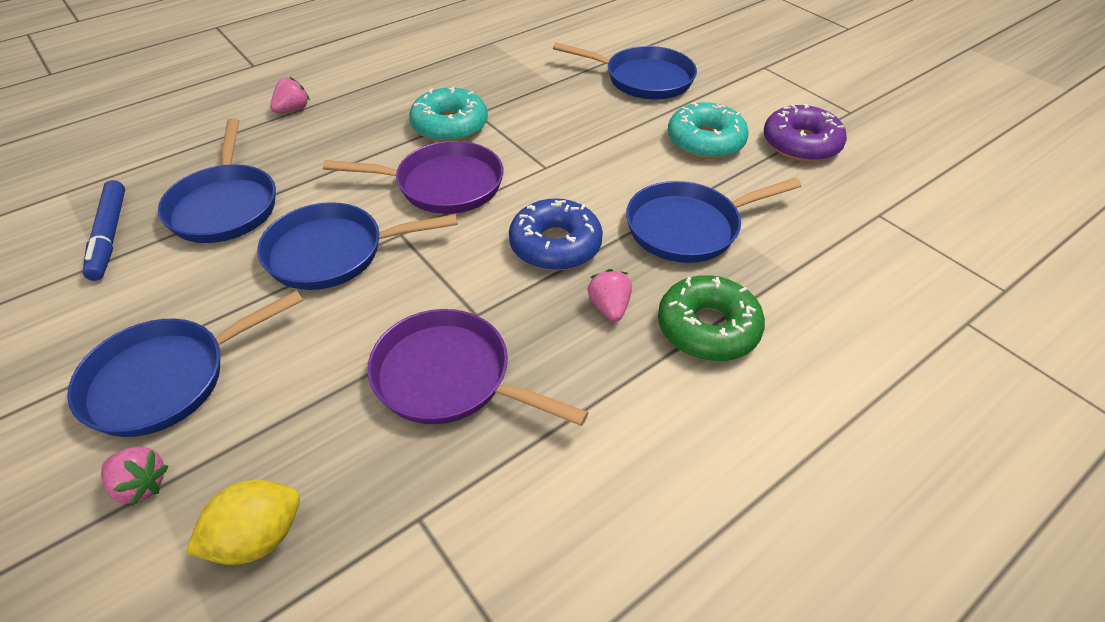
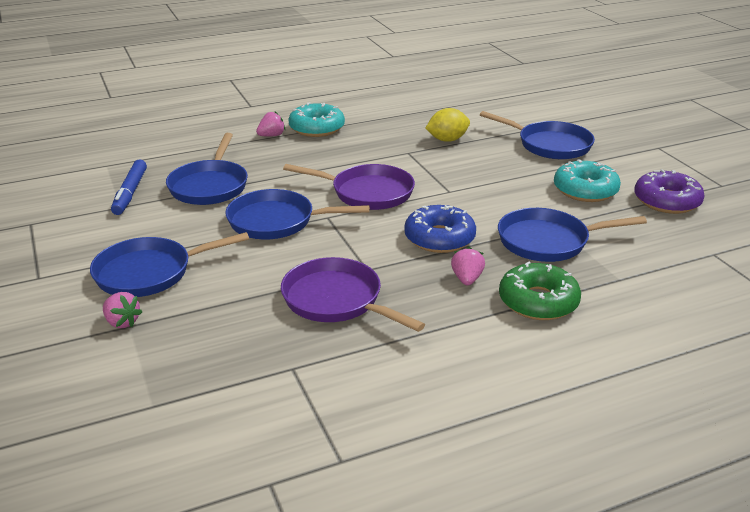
camera: 15 degrees right, 15 degrees down
yellow lemon [186,480,300,565] -> yellow lemon moved to [425,108,470,142]
turquoise donut [409,87,488,142] -> turquoise donut moved to [288,102,345,137]

